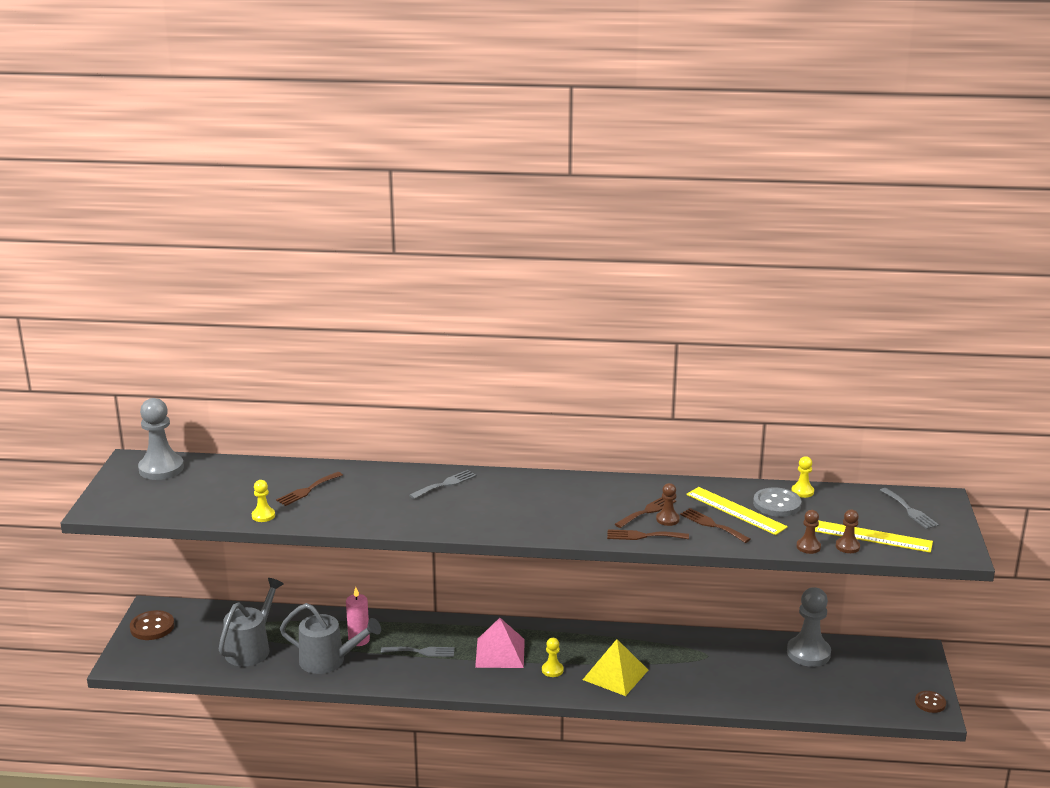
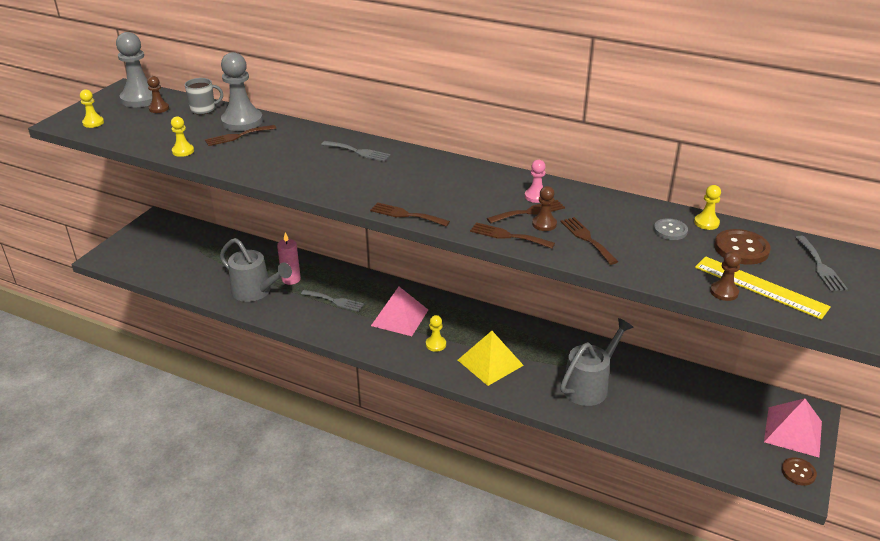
camera: 20 degrees right, 10 degrees up
brown button [130,610,174,640] -> brown button moved to [714,229,771,265]
grey watering can [219,578,284,667] -> grey watering can moved to [560,318,634,406]
grey fork [409,470,477,499] -> grey fork turned 45 degrees clockwise [321,141,391,162]
yellow ruler [686,487,788,535] -> none
grey button [753,487,802,517] -> grey button [654,218,688,240], size x0.64
grey pawn [787,587,831,667] -> grey pawn moved to [221,52,263,131]
brown pawn [796,510,821,554] -> brown pawn moved to [147,76,169,113]
none -> yellow pawn [80,89,104,128]
none -> grey mug [185,78,223,115]
none -> brown fork [370,202,450,227]
none -> pink pawn [525,160,546,203]
none -> pink pyramid [764,398,822,457]

